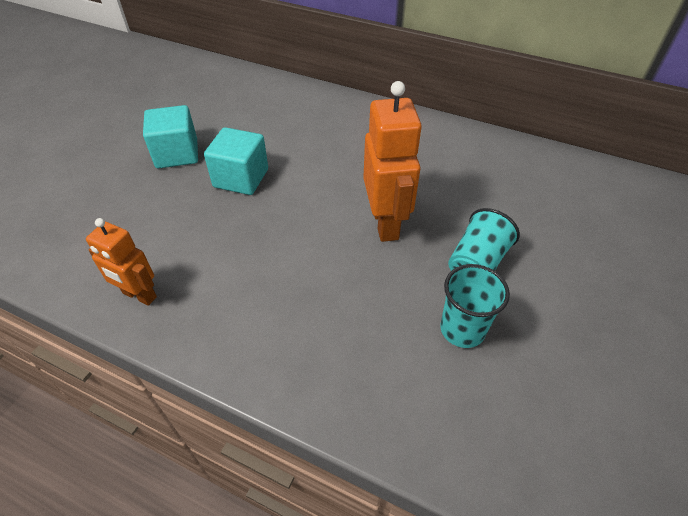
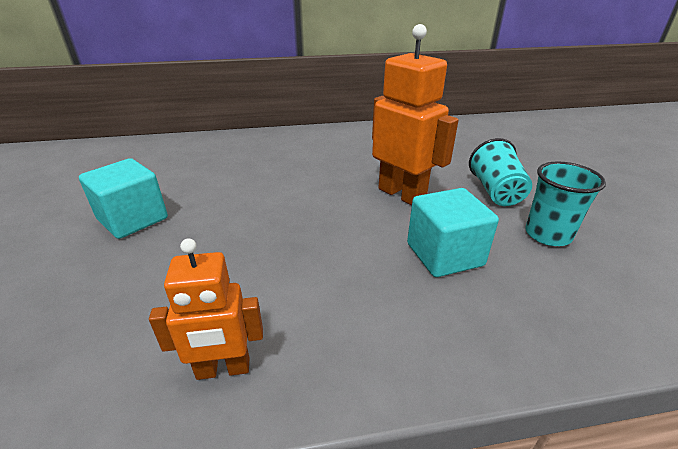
camera: 35 degrees left, 15 degrees down
turquoise cube [204,127,268,195] -> turquoise cube moved to [407,188,499,277]

